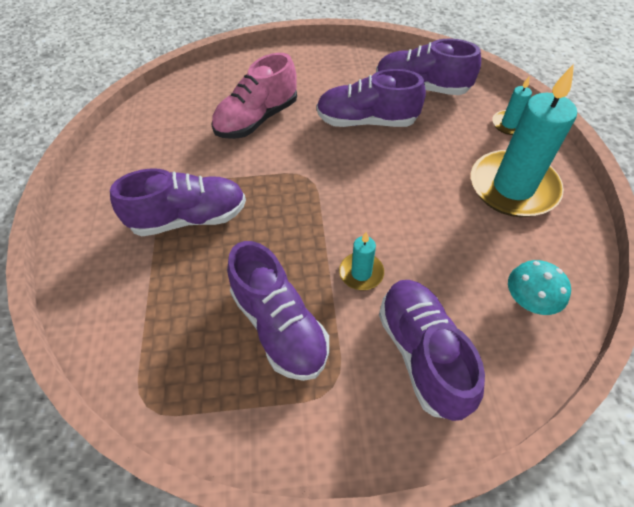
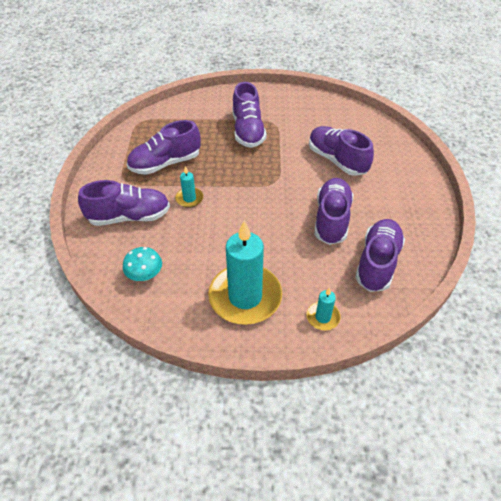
camera: 95 degrees right, 5 degrees down
pink shoe [211,53,297,139] -> purple shoe [309,126,374,176]

